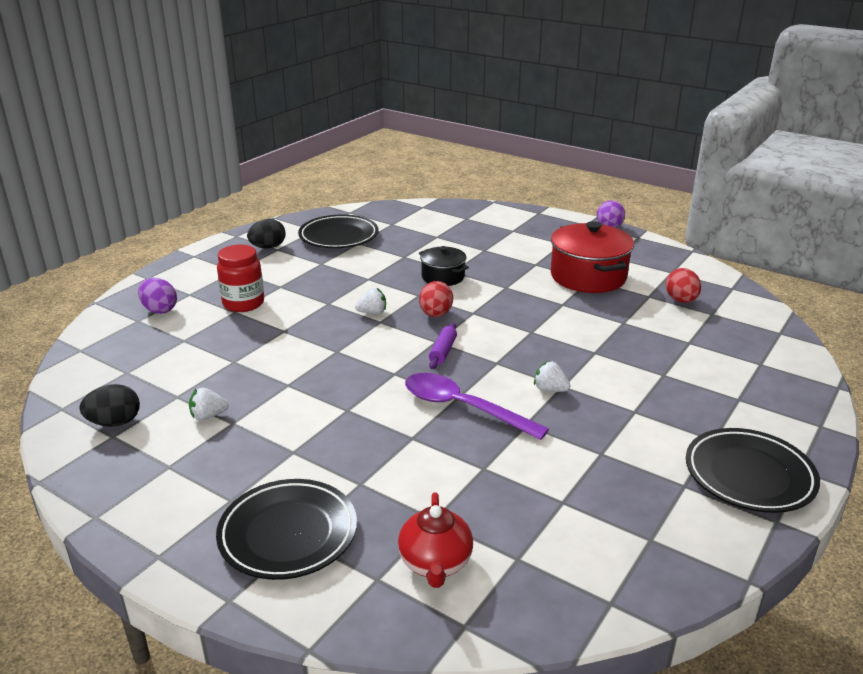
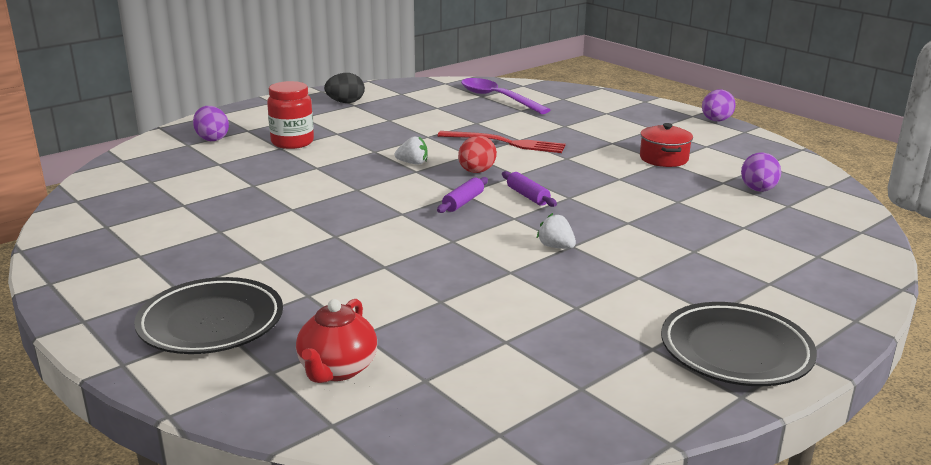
camera: 15 degrees right, 5 degrees down
black egg [79,384,140,427] -> none
white strawberry [189,388,229,420] -> none
black plate [298,214,379,248] -> none
purple spoon [405,373,549,440] -> purple spoon moved to [461,78,550,114]
black pot [419,246,469,286] -> red fork [438,131,566,153]
red pot [551,221,634,293] -> red pot [640,123,693,167], size x0.57
red egg [665,268,701,303] -> purple egg [741,152,781,192]
none -> purple rolling pin [502,171,557,207]

